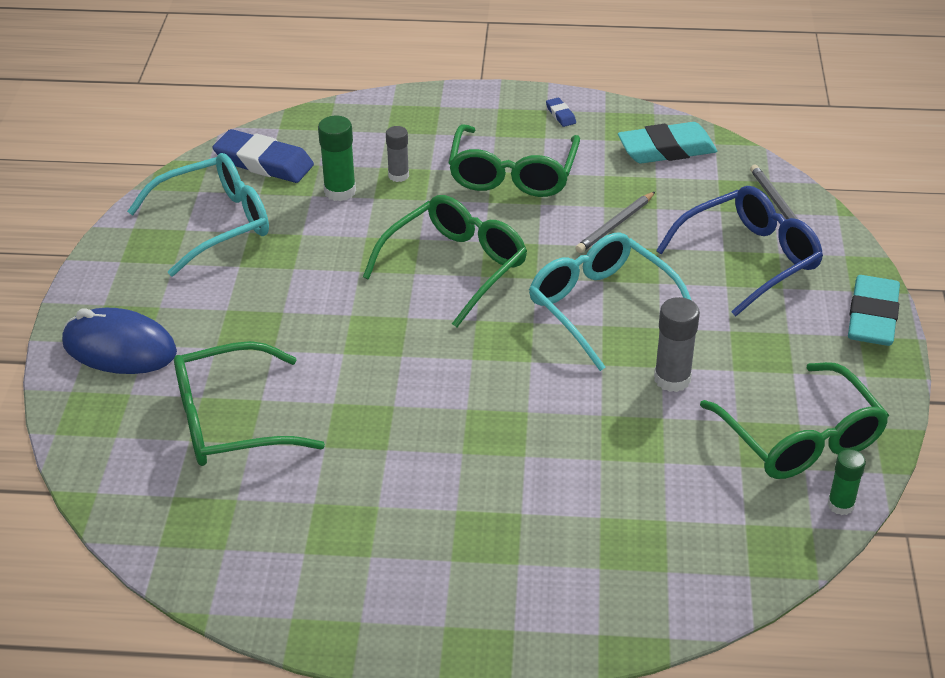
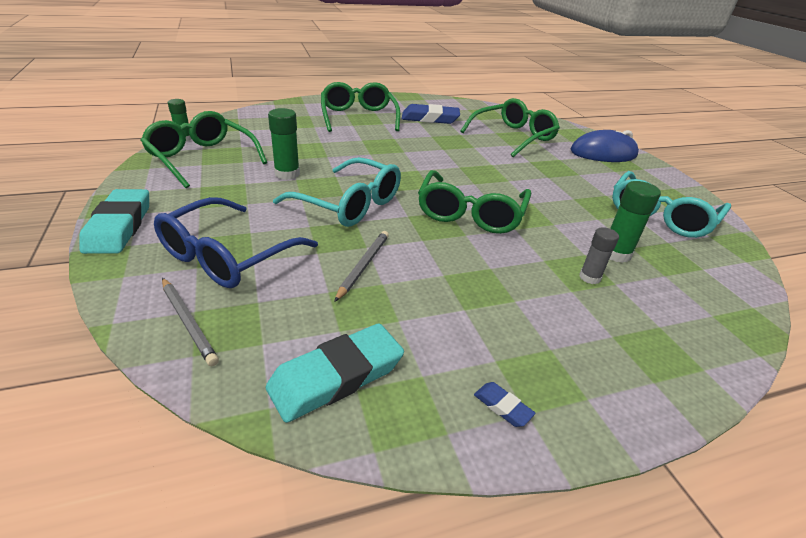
camera: 155 degrees right, 5 degrees down
blue eraser [213,129,314,183] -> blue eraser moved to [402,104,460,124]
green glasses [448,124,580,197] -> green glasses moved to [321,82,400,132]
grey glue stick [654,297,700,392] -> green glue stick [268,108,300,180]

